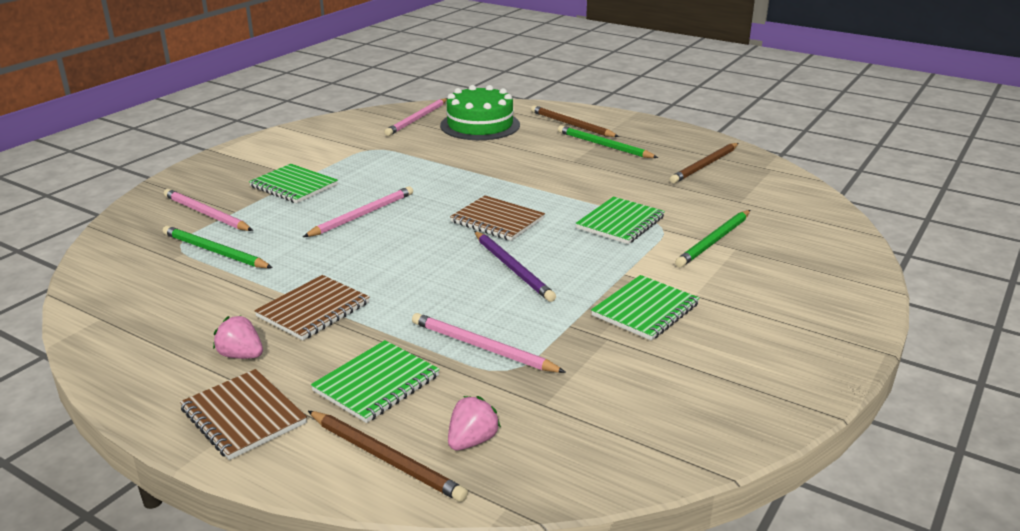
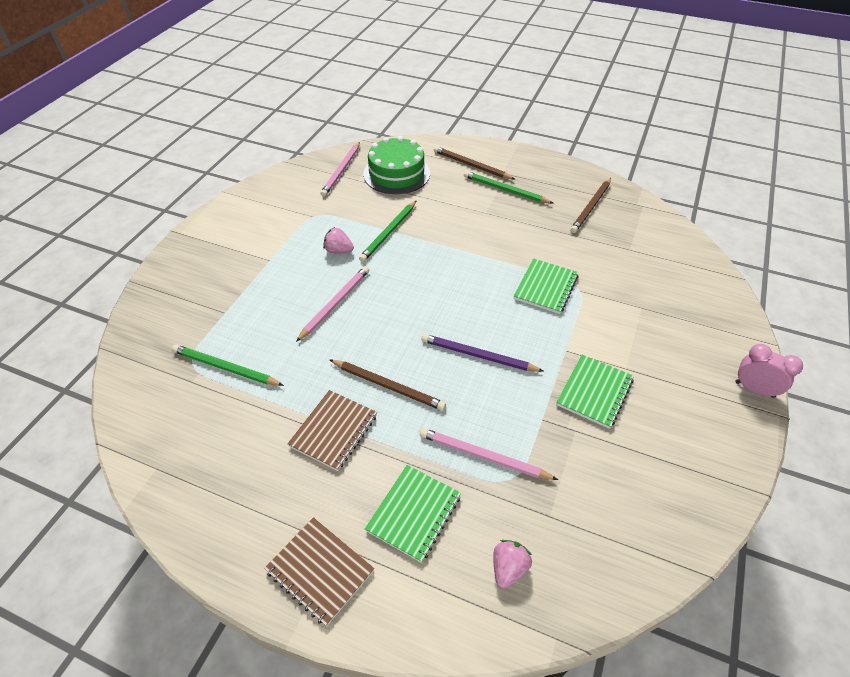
camera: 10 degrees left, 20 degrees up
pink pencil [164,189,253,231] -> none
pink strawberry [213,316,263,359] -> pink strawberry moved to [323,227,354,253]
green notebook [249,164,338,203] -> none
brown pencil [308,411,468,502] -> brown pencil moved to [329,359,446,411]
brown notebook [450,195,545,241] -> none
purple pencil [474,231,556,302] -> purple pencil turned 150 degrees clockwise [422,334,544,372]
green pencil [675,210,750,267] -> green pencil moved to [359,200,417,262]
none -> pink clock [735,344,803,398]

